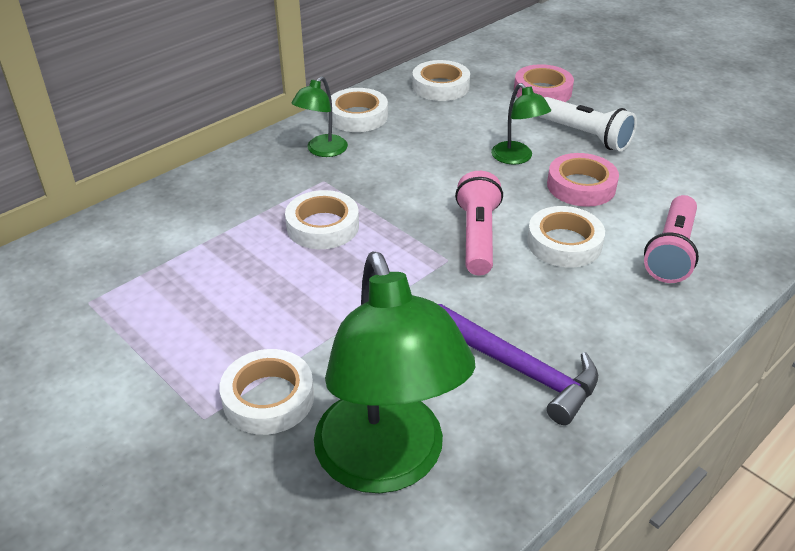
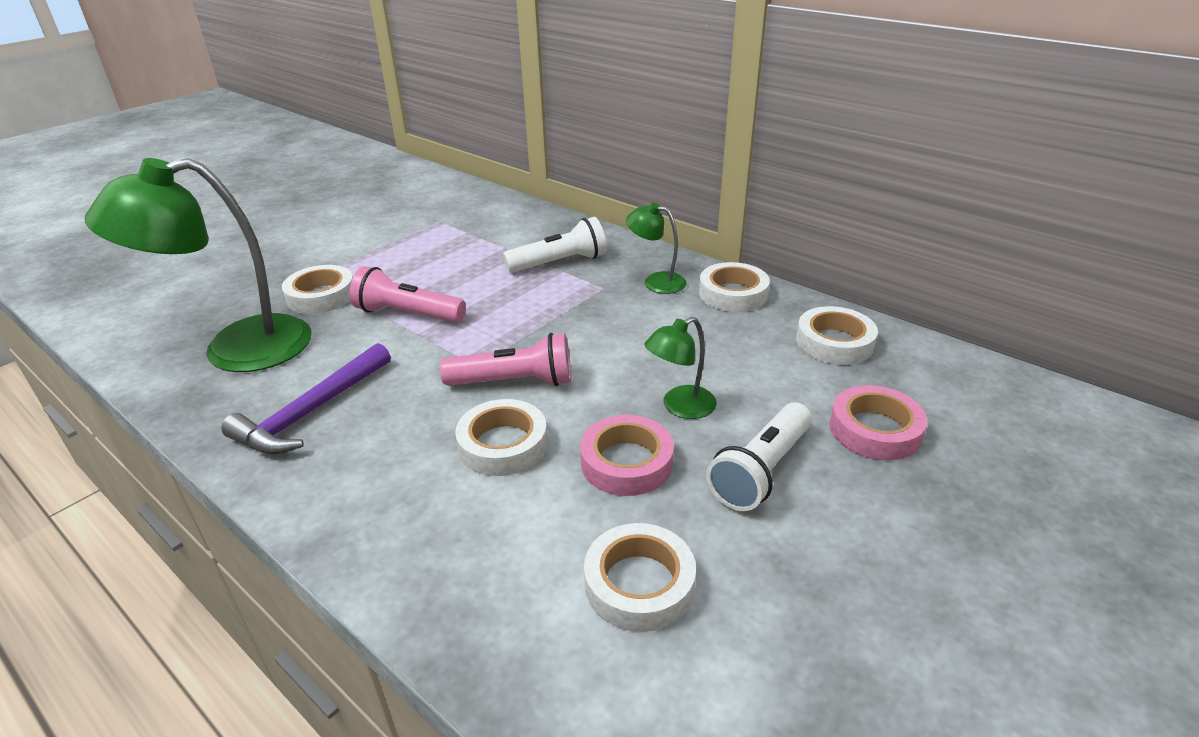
camera: 85 degrees right, 5 degrees down
white tape [285,190,359,249] -> white tape moved to [584,523,696,632]
pink flashlight [644,195,699,283] -> pink flashlight moved to [349,266,466,323]
none -> white flashlight [503,217,607,273]

